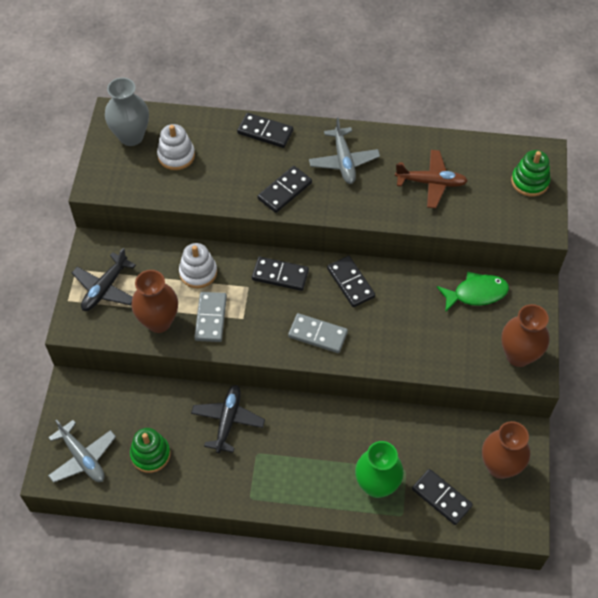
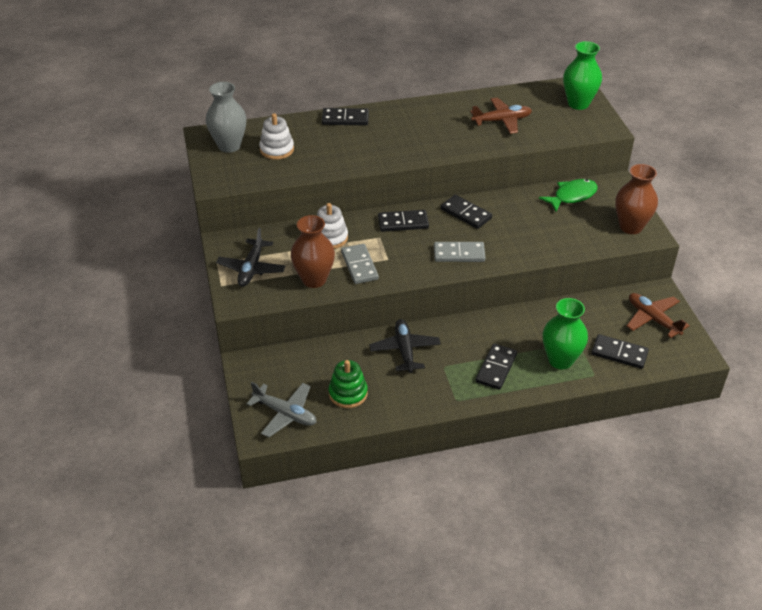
camera: 20 degrees left, 15 degrees down
black domino [258,166,312,213] -> black domino moved to [476,344,517,390]
grey plane [309,118,380,184] -> none
brown vase [482,421,530,479] -> brown plane [627,293,690,338]
green stacking toy [511,150,550,197] -> green vase [563,41,602,110]

